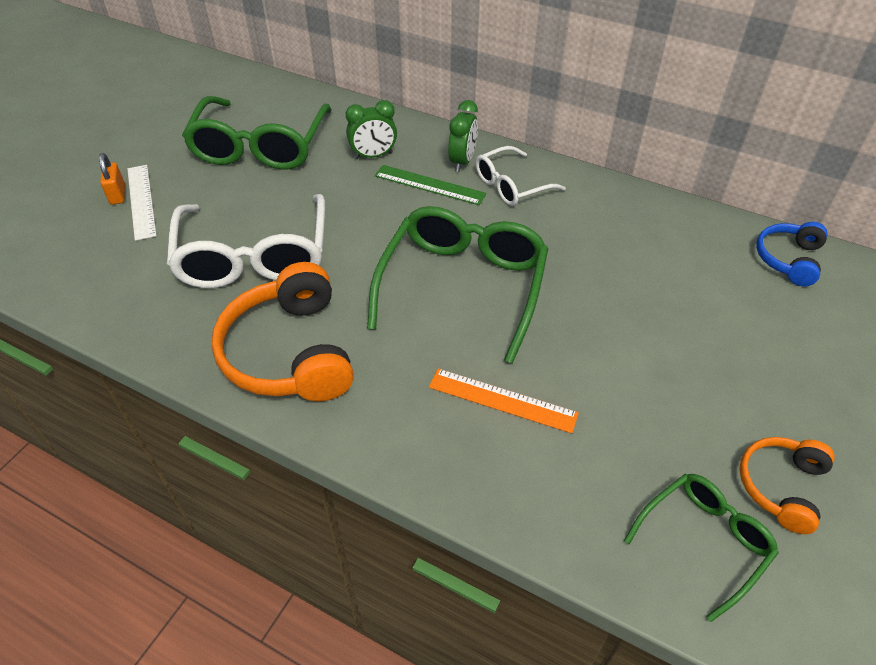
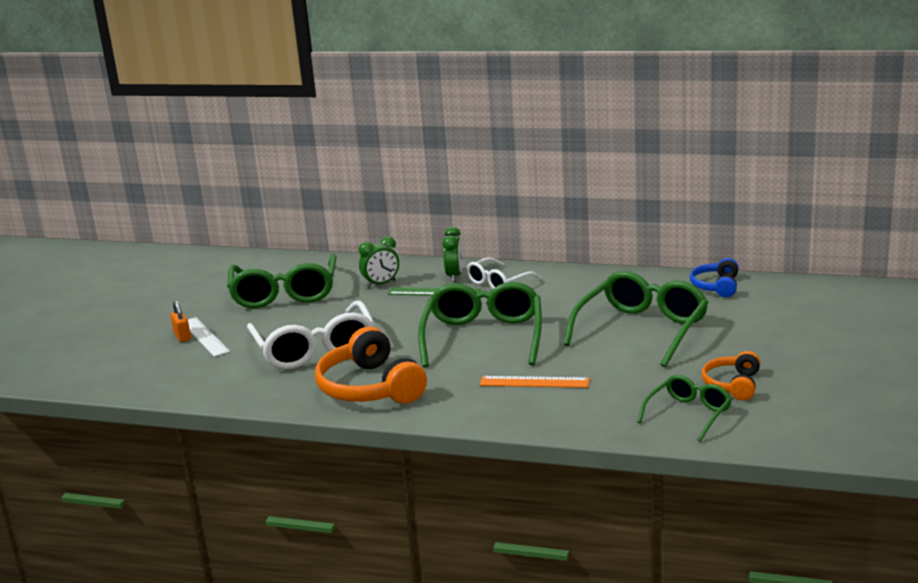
camera: 10 degrees left, 25 degrees down
none -> green glasses [563,271,709,367]

